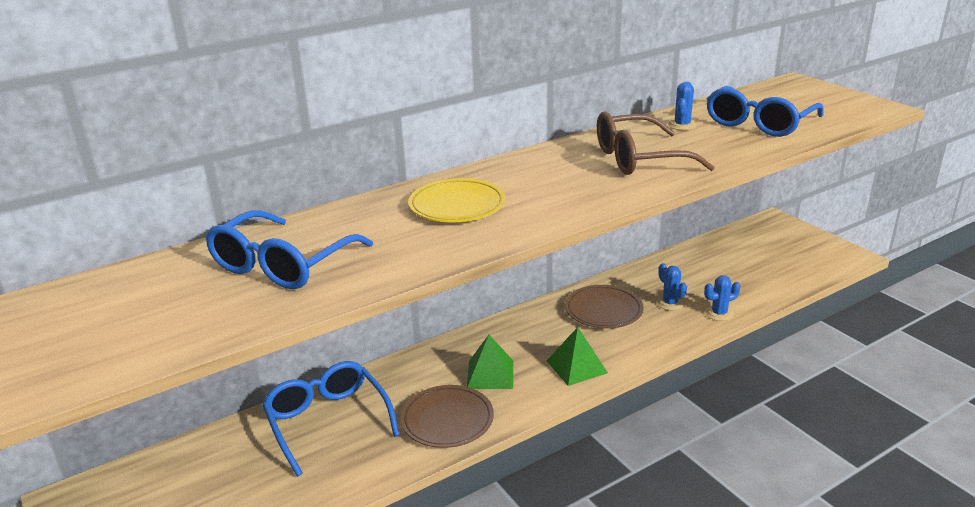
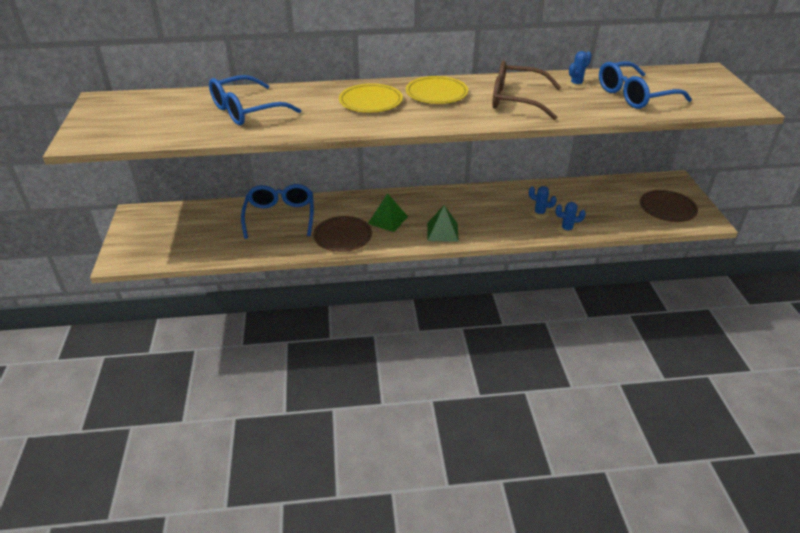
camera: 25 degrees right, 10 degrees up
brown plate [565,285,644,329] -> brown plate moved to [640,190,698,222]
blue cactus [657,263,687,311] -> blue cactus turned 60 degrees counterclockwise [529,186,557,219]
none -> yellow plate [406,76,468,104]

